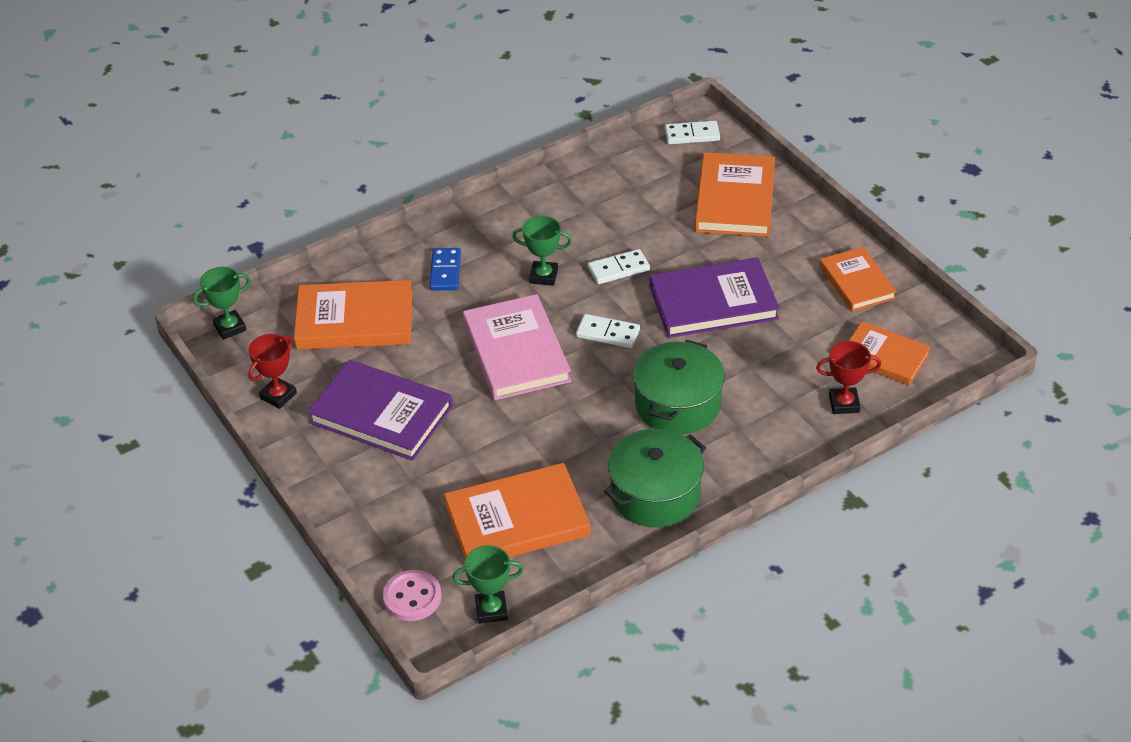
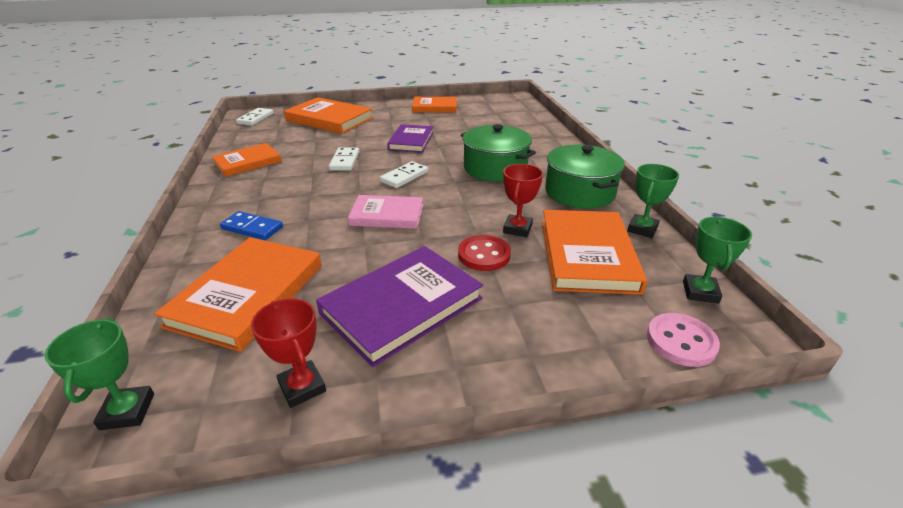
camera: 70 degrees left, 10 degrees down
pink book [463,294,571,400] -> pink book [348,195,423,229], size x0.64
green trophy [512,216,572,286] -> green trophy moved to [627,164,679,238]
purple book [650,258,780,338] -> purple book [387,124,433,153], size x0.64
red trophy [816,341,881,414] -> red trophy moved to [503,164,543,237]
orange book [849,321,931,385] -> orange book moved to [212,143,282,177]
none -> red button [458,235,511,271]

